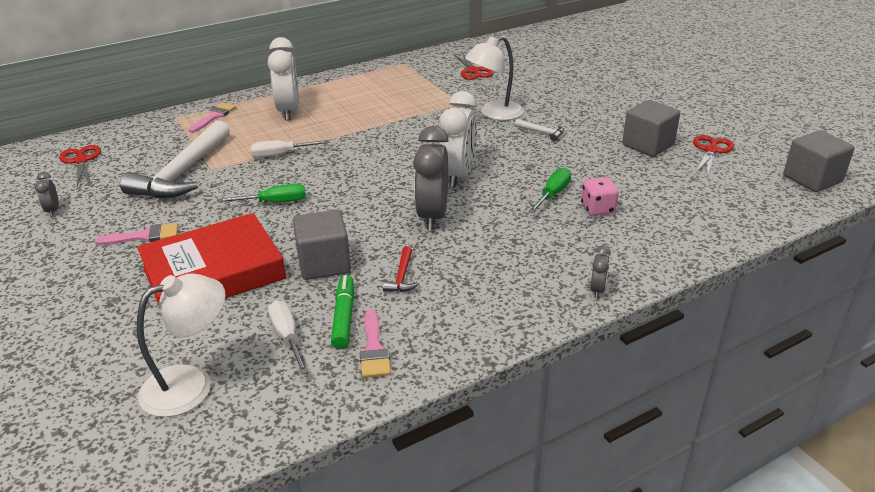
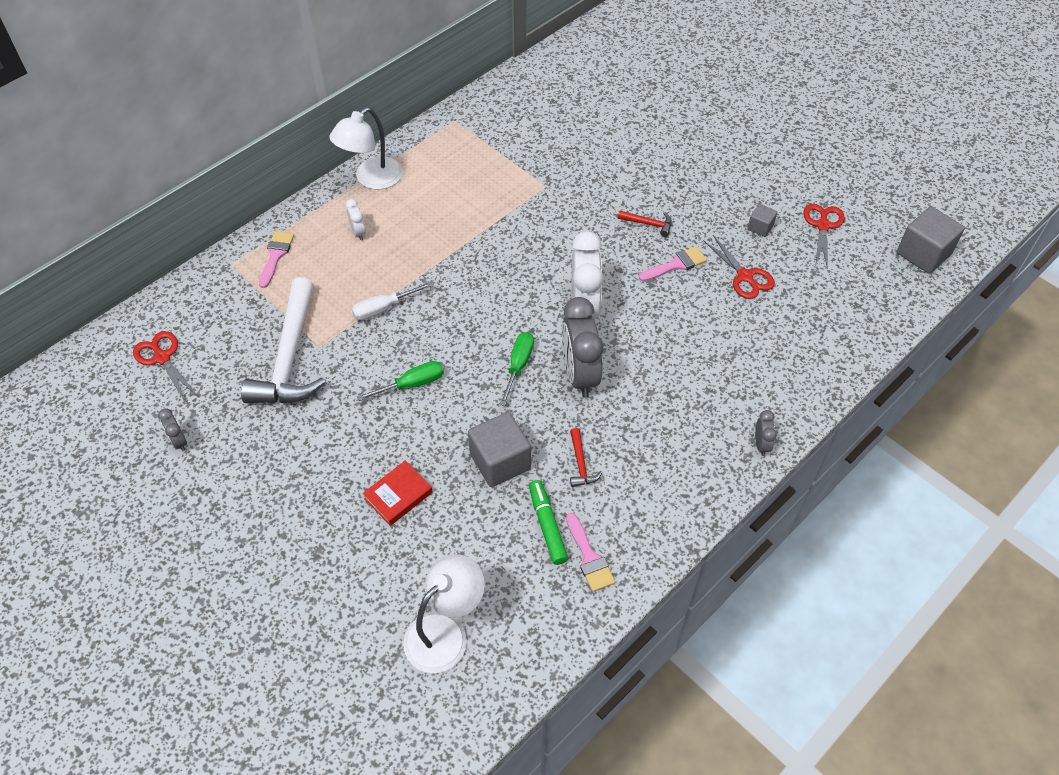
camera: 15 degrees left, 20 degrees up
pink brush [95,223,178,245] -> pink brush moved to [639,246,707,281]
red book [137,213,286,305] -> red book [363,461,432,526], size x0.46
white clock [268,37,299,120] -> white clock [346,199,366,240], size x0.45
white screwdriver [268,300,309,375] -> none
red scissors [454,52,493,80] -> red scissors moved to [703,235,775,299]
white lamp [465,36,524,120] -> white lamp moved to [329,107,403,190]
white hammer [515,119,564,141] -> red hammer [618,211,672,237]
green screwdriver [528,168,571,213] -> green screwdriver moved to [500,332,534,406]
pink dice [581,177,619,216] -> none
grey cube [622,100,680,157] -> grey cube [747,204,777,237], size x0.51

